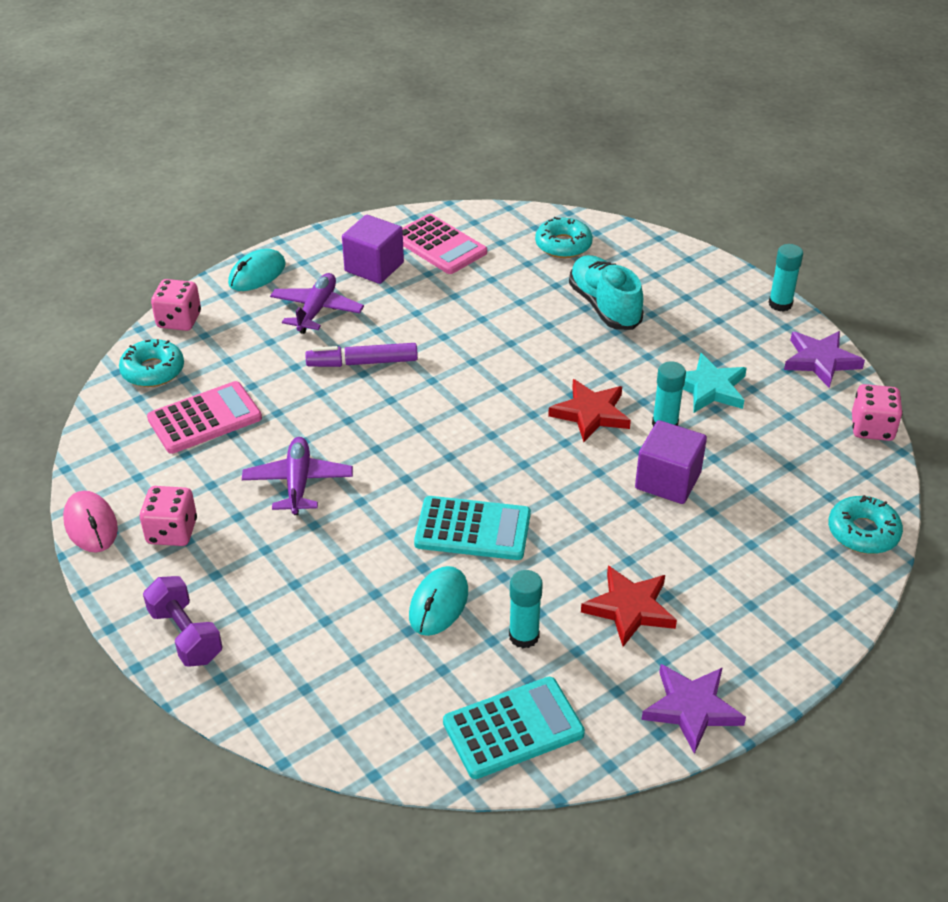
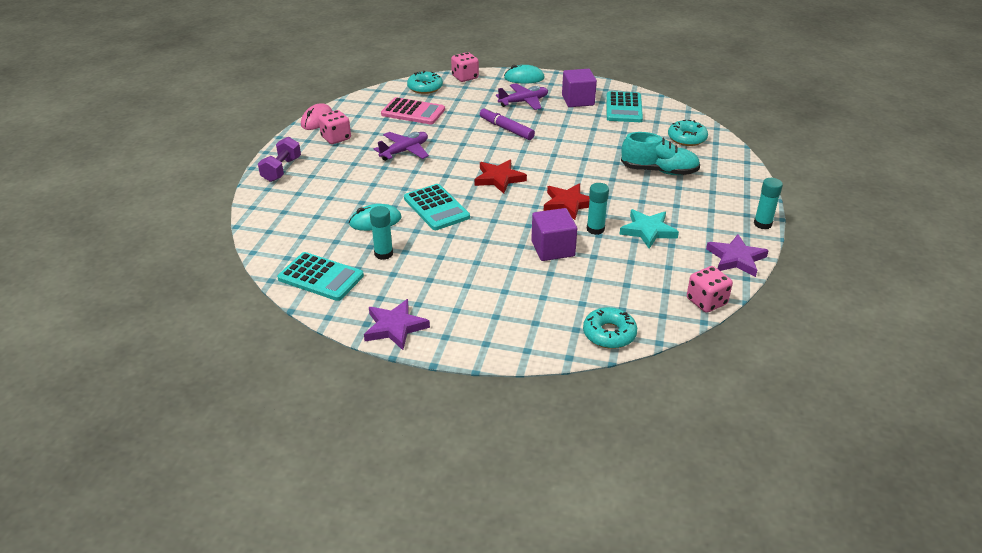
camera: 50 degrees right, 5 degrees down
pink calculator [402,214,487,274] -> turquoise calculator [606,91,643,122]
turquoise shoe [569,255,644,330] -> turquoise shoe turned 75 degrees clockwise [621,132,700,175]
red star [581,566,677,647] -> red star moved to [474,159,527,193]

